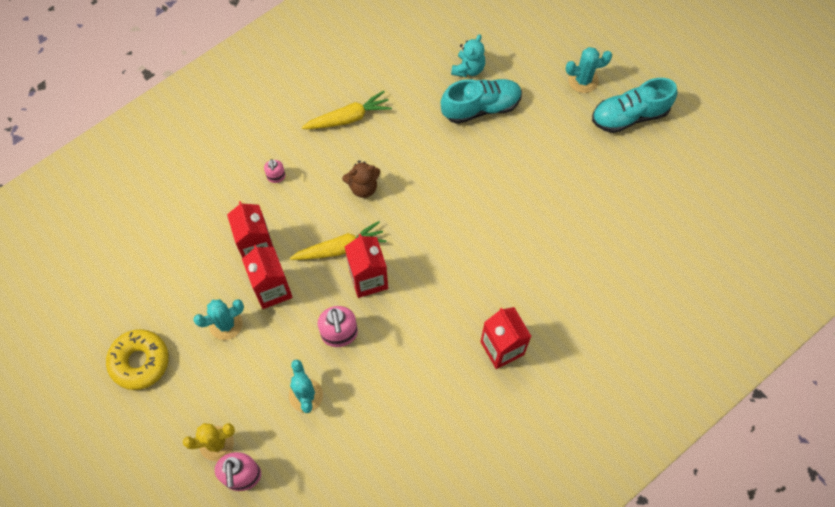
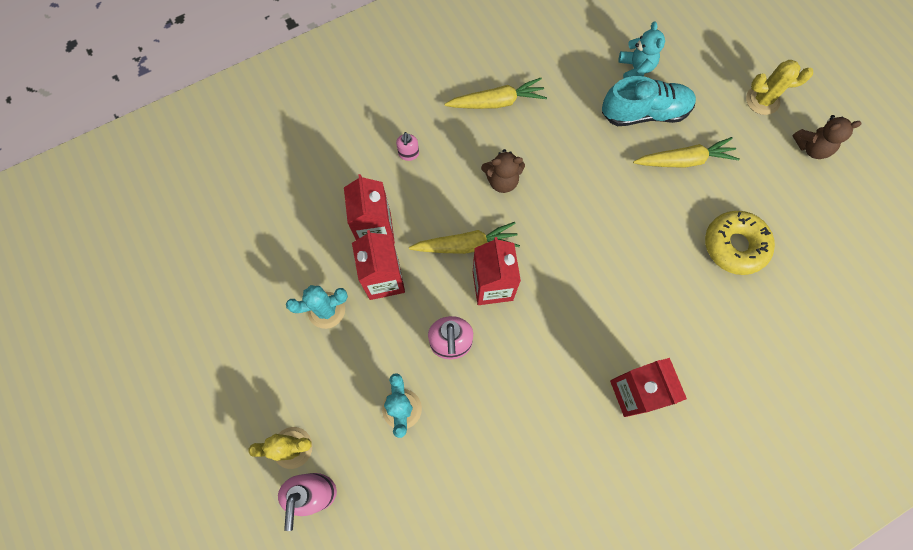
camera: 10 degrees right, 5 degrees up
yellow donut [106,329,169,390] -> yellow donut moved to [705,211,775,275]
turquoise teddy bear [451,34,485,77] -> turquoise teddy bear turned 45 degrees counterclockwise [619,22,665,78]
turquoise cactus [566,47,612,93] -> yellow cactus [746,60,813,115]
turquoise shoe [592,78,678,133] -> brown teddy bear [792,115,861,159]
none -> yellow carrot [633,137,740,168]

